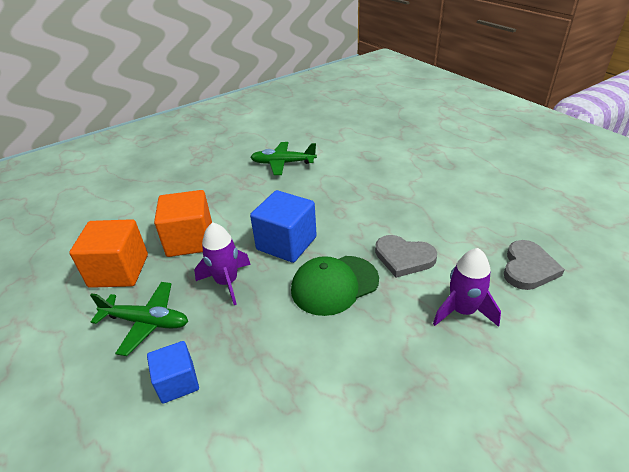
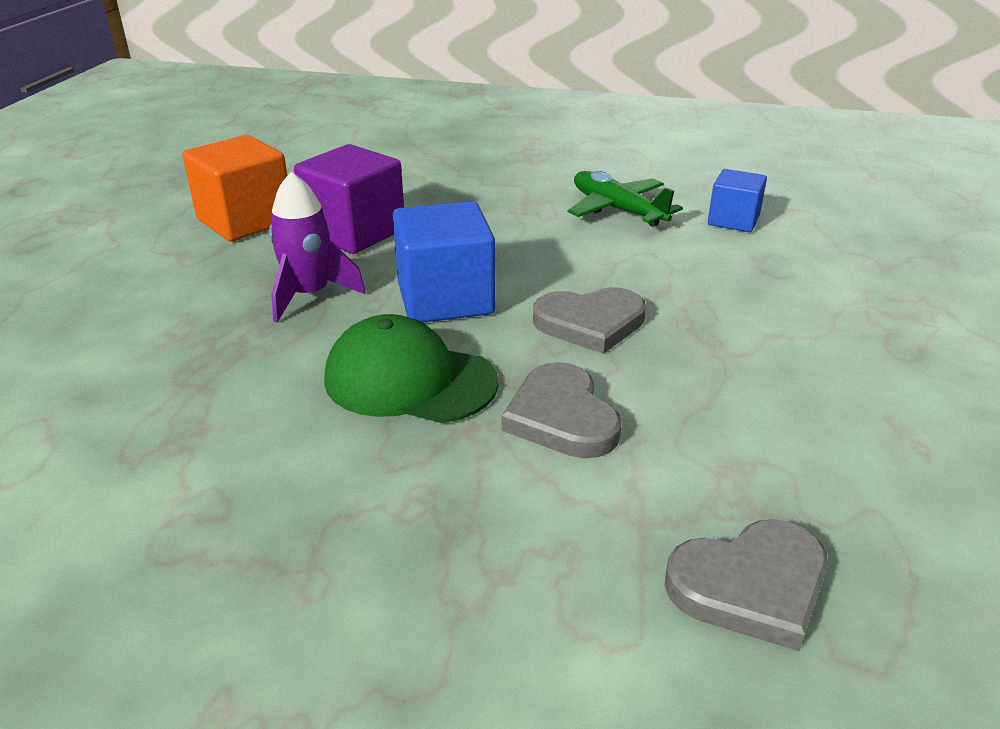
camera: 45 degrees right, 5 degrees down
green plane [90,282,188,356] -> none
blue cube [147,341,199,404] -> blue cube moved to [708,169,767,232]
orange cube [154,190,212,257] -> purple cube [294,144,404,254]
purple rocket [433,248,501,327] -> none
none -> grey heart [533,287,646,354]

